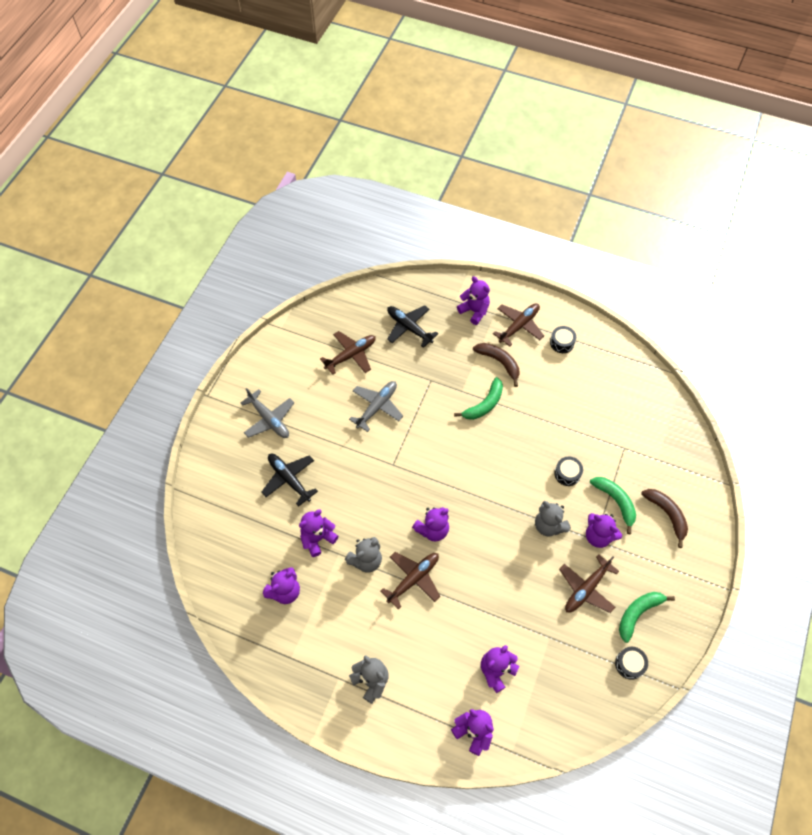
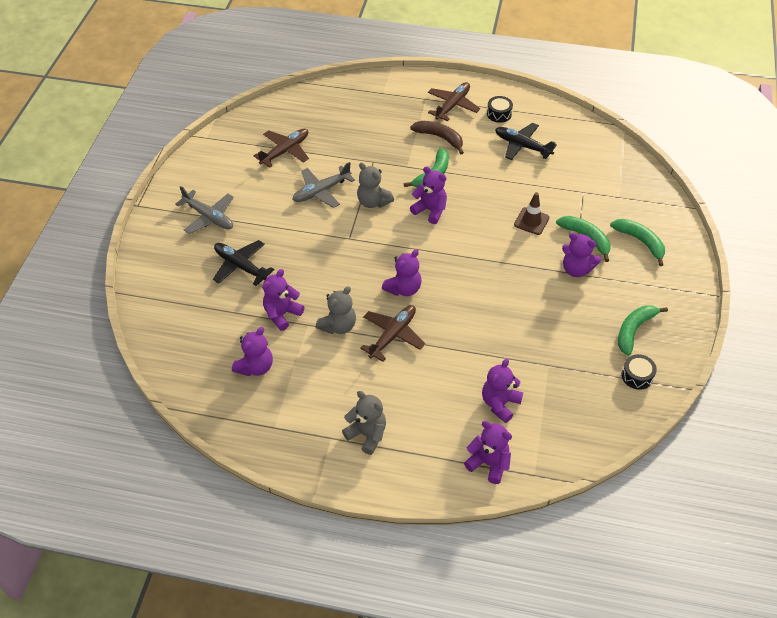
camera: 10 degrees left, 10 degrees down
grey plane [349,381,403,432] -> grey plane turned 150 degrees counterclockwise [292,162,355,208]
black plane [387,305,438,348] -> black plane moved to [495,123,557,160]
purple teddy bear [457,276,490,325] -> purple teddy bear moved to [410,166,447,224]
grey teddy bear [535,501,571,537] -> grey teddy bear moved to [357,163,394,208]
black drum [554,456,583,486] -> brown traffic cone [514,192,549,235]
brown plane [559,555,619,613] -> none
brown banana [641,489,688,548] -> green banana [610,219,665,266]

